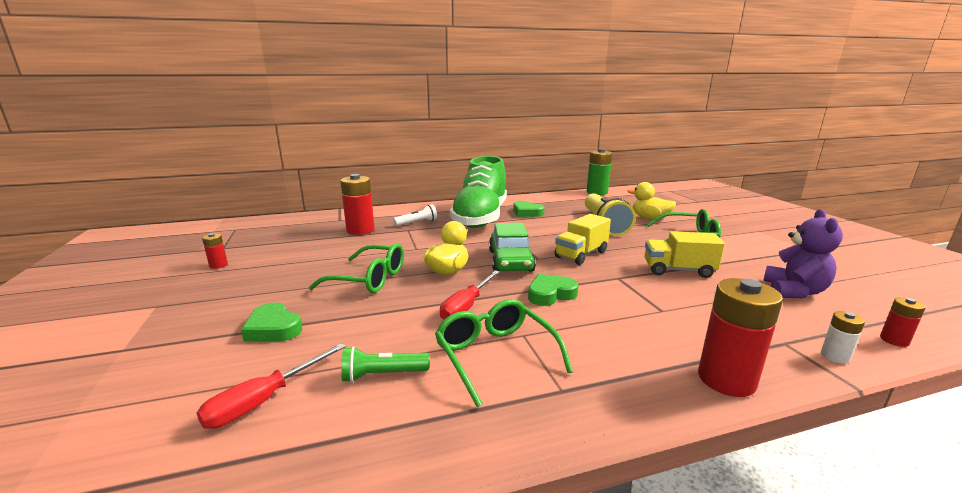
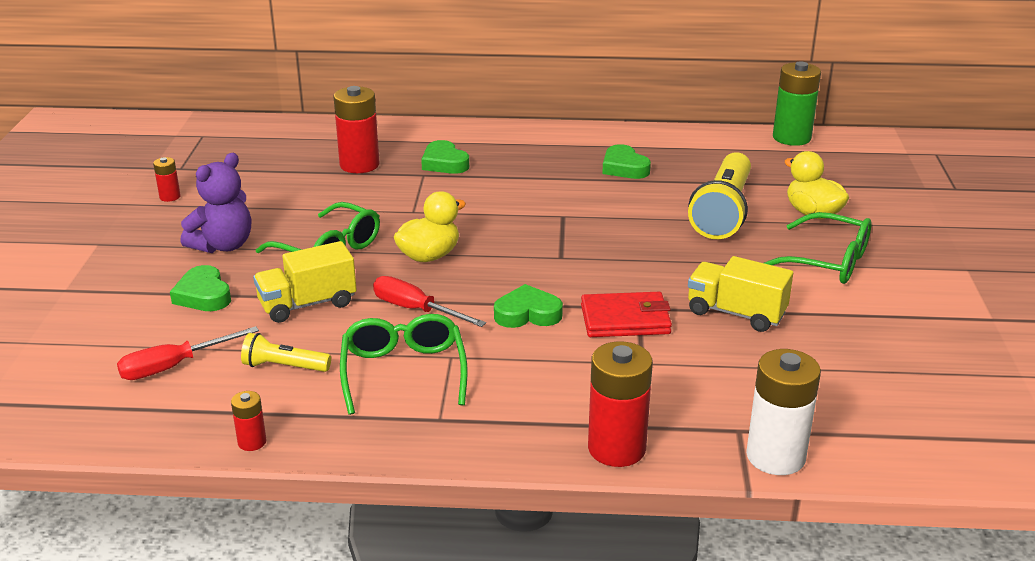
camera: 20 degrees right, 10 degrees up
green flashlight [341,346,429,382] -> yellow flashlight [241,333,331,372]
white flashlight [393,204,437,226] -> green heart [421,140,469,174]
red screwdriver [440,270,500,320] -> red screwdriver turned 75 degrees clockwise [373,276,486,327]
green shoe [450,156,507,228] -> none
green car [489,223,536,272] -> none
yellow truck [555,214,611,265] -> yellow truck moved to [253,241,357,323]
purple teddy bear [763,209,843,298] -> purple teddy bear moved to [181,153,251,253]
white battery [821,311,865,364] -> white battery [746,349,821,475], size x2.04
red battery [880,297,926,347] -> red battery moved to [231,391,267,451]
none -> red wallet [581,292,672,337]

